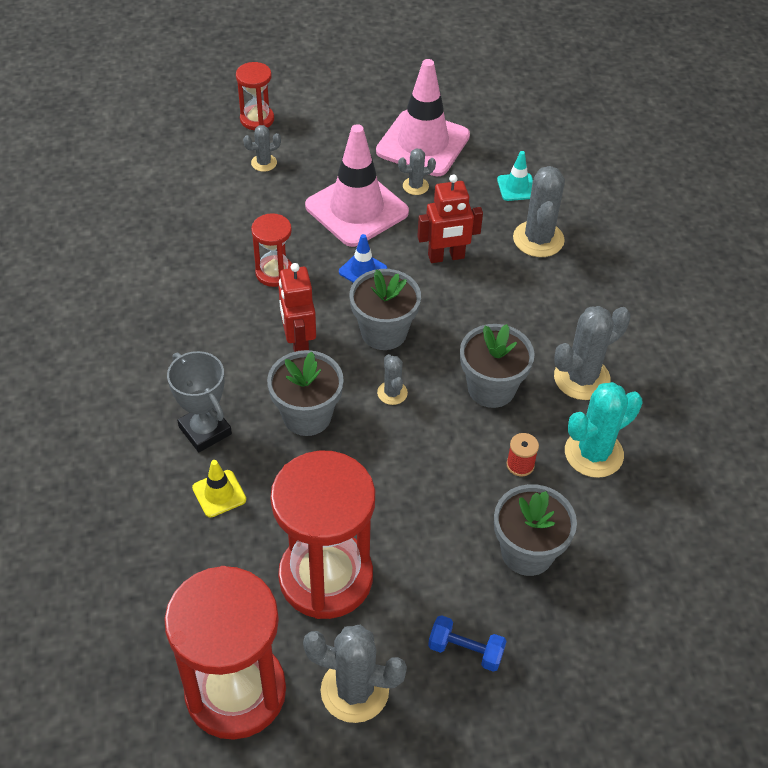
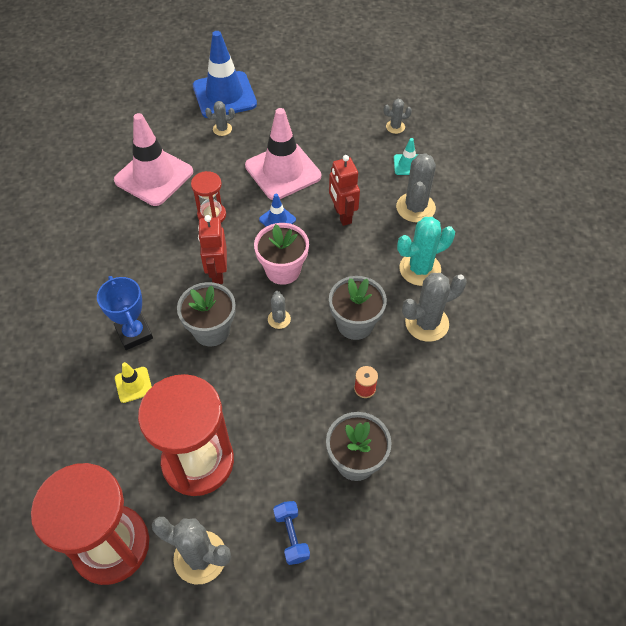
camera: 10 degrees right, 5 degrees up
grey trophy [167,351,232,452] -> blue trophy [97,276,153,350]
red hourglass [236,62,274,130] -> blue traffic cone [193,31,257,118]
grey flower pot [350,269,421,350] -> pink flower pot [254,223,309,285]
pink traffic cone [376,59,470,176] -> pink traffic cone moved to [114,113,193,206]
grey cactus [398,148,436,195] -> grey cactus moved to [384,99,412,134]
red robot [417,174,483,263] -> red robot turned 75 degrees clockwise [329,155,360,226]
blue dumbbell [428,615,507,672] -> blue dumbbell turned 45 degrees clockwise [273,501,310,565]
turquoise cactus [565,382,642,478] -> turquoise cactus moved to [397,217,455,286]

